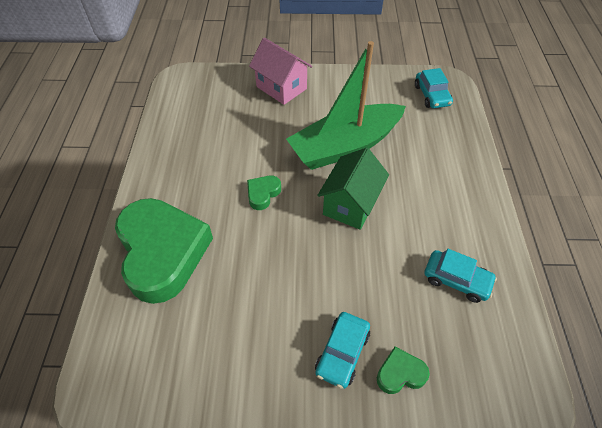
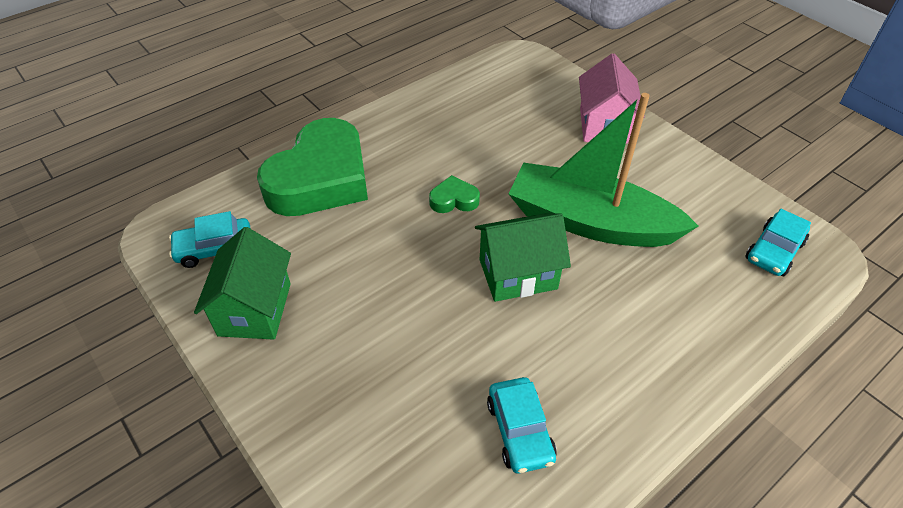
camera: 50 degrees right, 5 degrees down
turquoise car [315,312,370,389] -> turquoise car moved to [169,211,250,268]
green heart [377,347,430,394] -> none
none -> green house [194,227,291,340]

